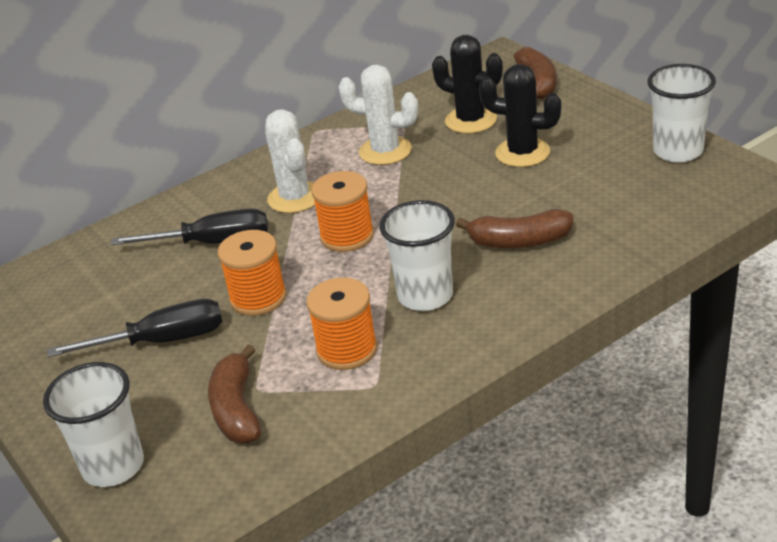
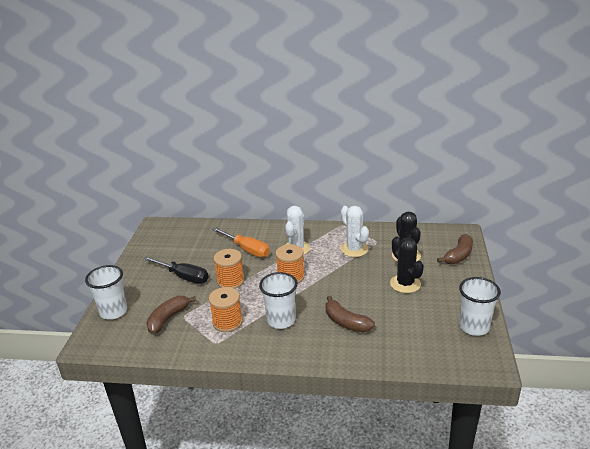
camera: 40 degrees right, 5 degrees down
black screwdriver [111,208,268,245] -> orange screwdriver [212,227,270,257]

